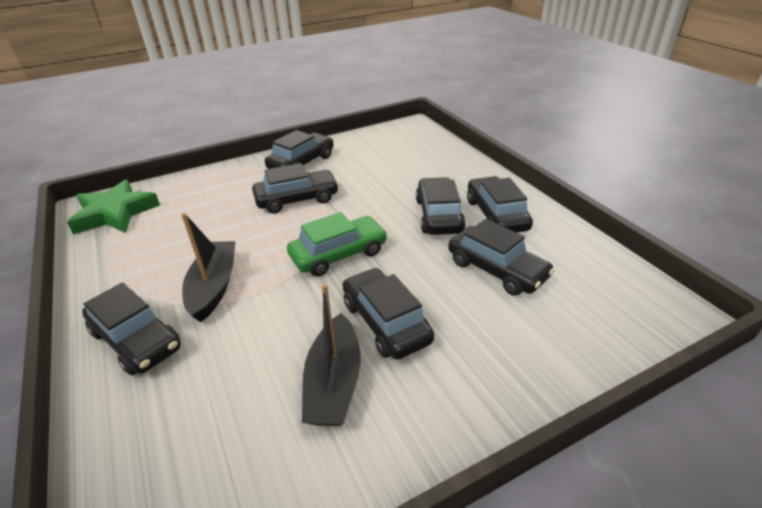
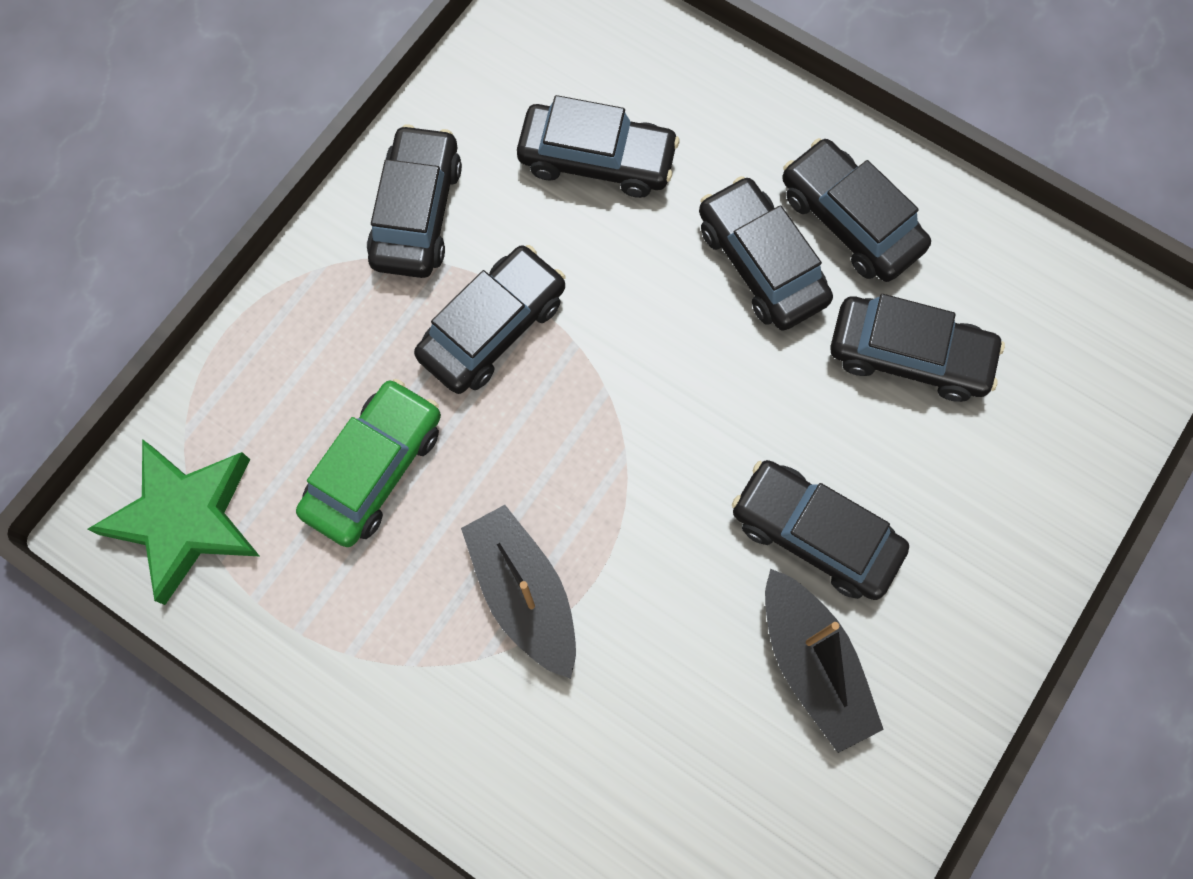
camera: 30 degrees left, 35 degrees up
black car [82,282,181,375] -> black car moved to [517,95,679,198]
green car [287,212,388,276] -> green car moved to [296,379,441,547]

